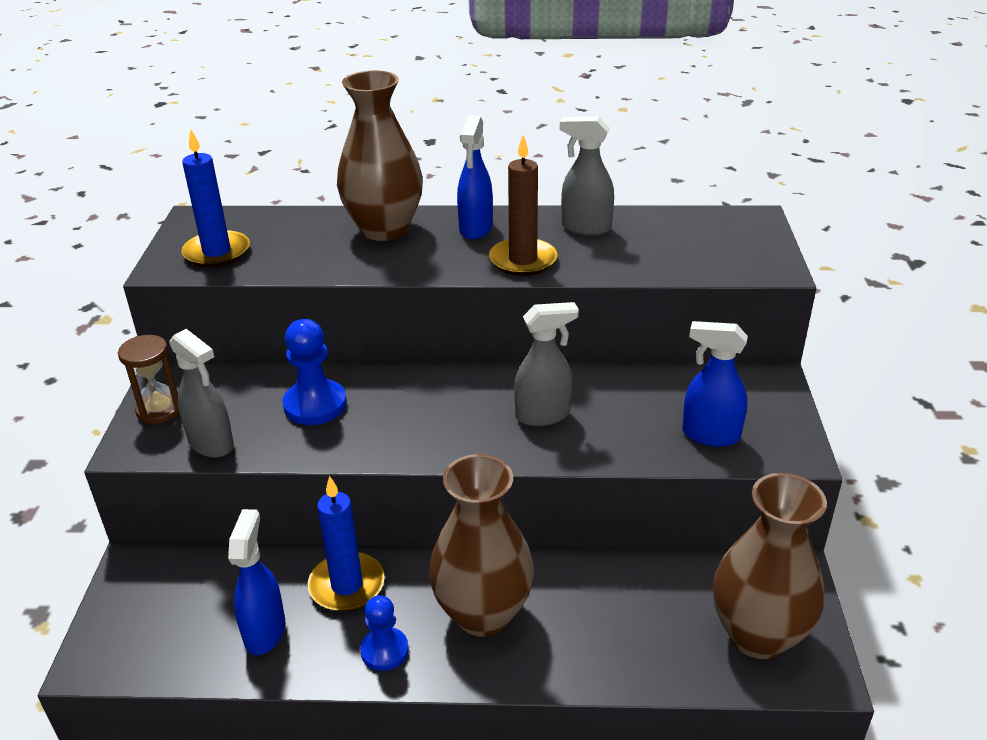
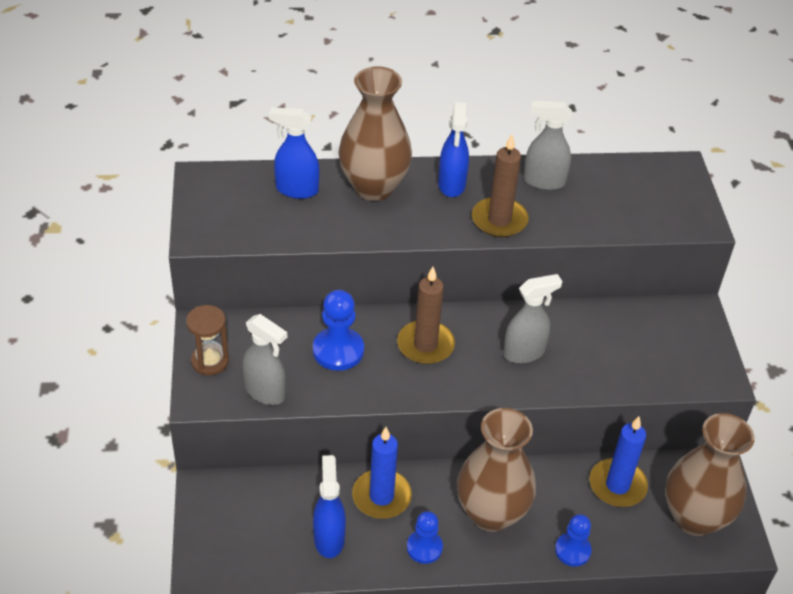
camera: 10 degrees left, 10 degrees up
blue candle [181,129,250,267] -> blue candle moved to [589,416,648,507]
blue spray bottle [682,321,748,447] -> blue spray bottle moved to [269,107,319,199]
none -> brown candle [397,267,455,364]
none -> blue pawn [555,514,592,566]

